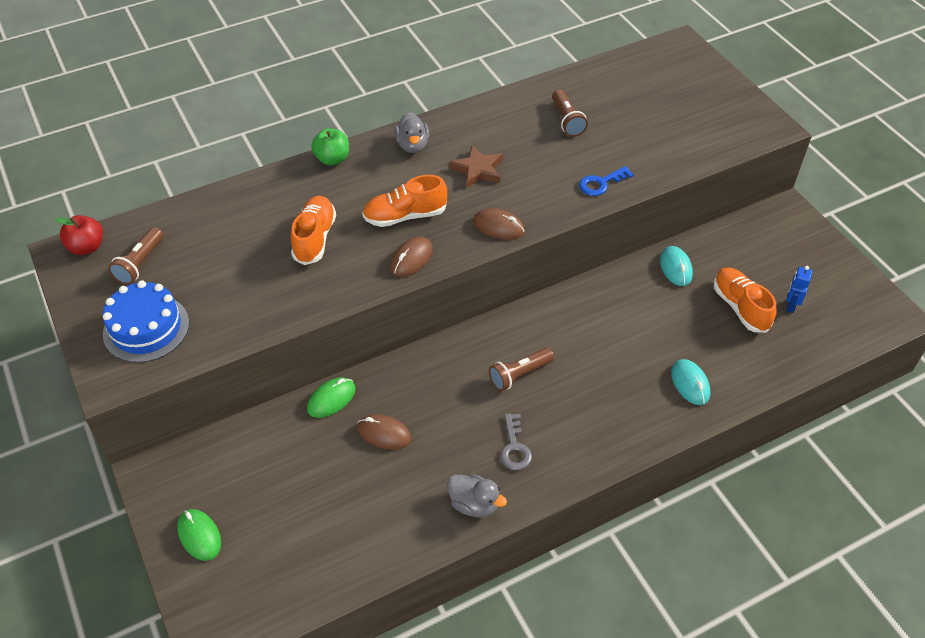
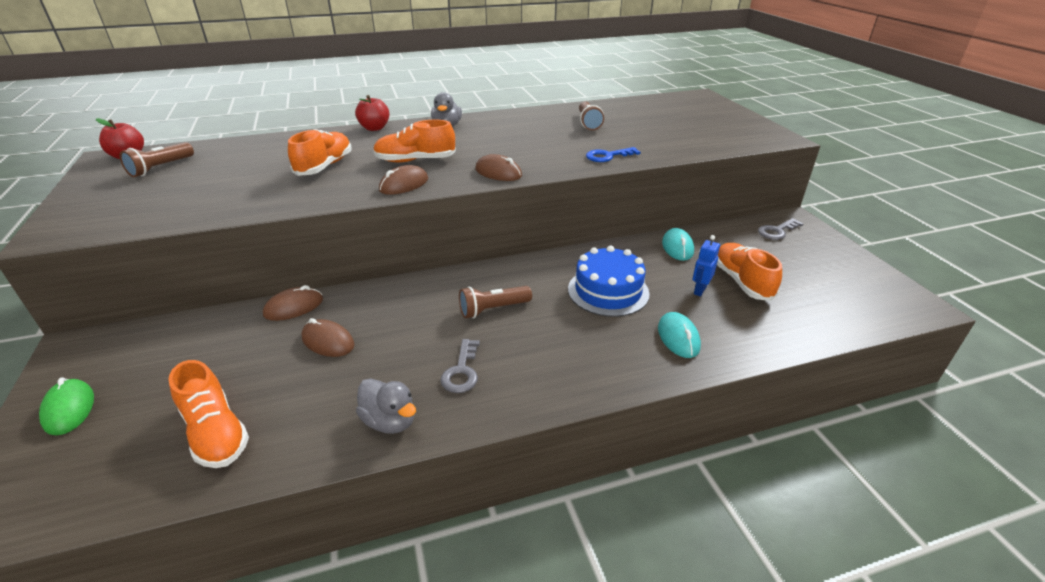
camera: 10 degrees right, 15 degrees down
blue cake [103,280,189,363] -> blue cake moved to [568,246,650,317]
green mouse [307,377,356,418] -> brown mouse [263,285,323,321]
green apple [311,128,349,165] -> red apple [355,95,389,131]
brown star [449,145,503,188] -> none
blue robot [786,266,812,313] -> blue robot moved to [692,235,720,296]
none -> orange shoe [168,360,249,468]
none -> grey key [758,218,804,240]

